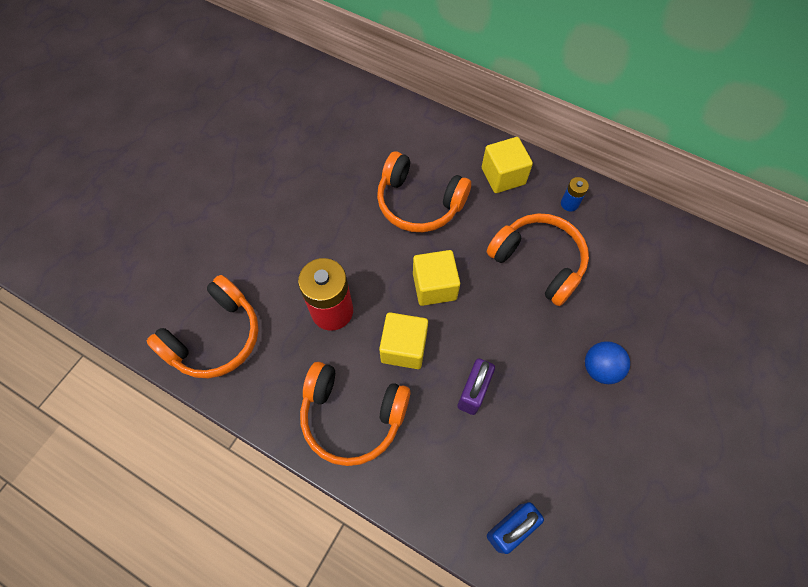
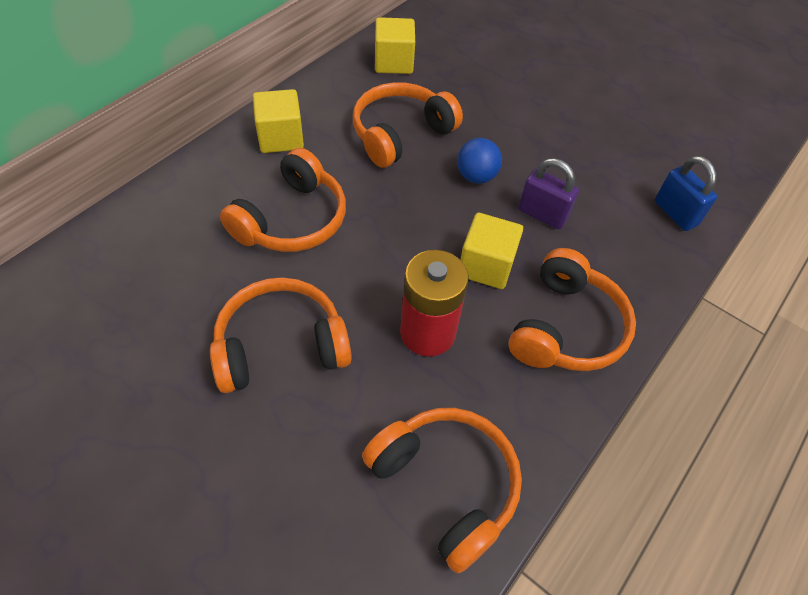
camera: 85 degrees left, 10 degrees down
yellow cube [413,250,460,306] -> yellow cube moved to [375,17,415,74]
blue battery [561,177,589,212] -> none
blue ball [585,341,630,384] -> blue ball moved to [457,138,502,184]
none -> orange headphones [210,277,352,393]

